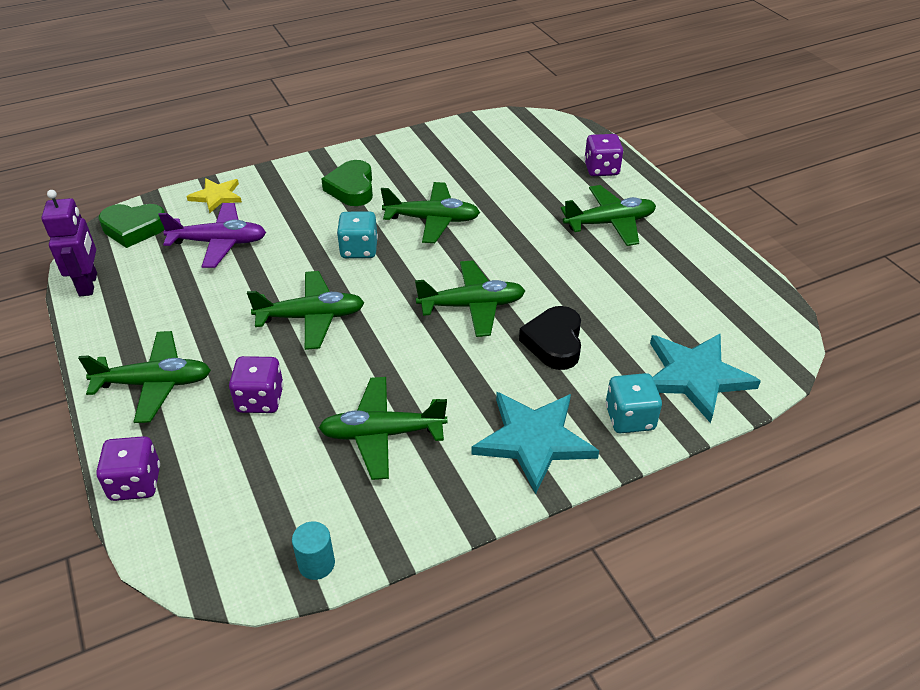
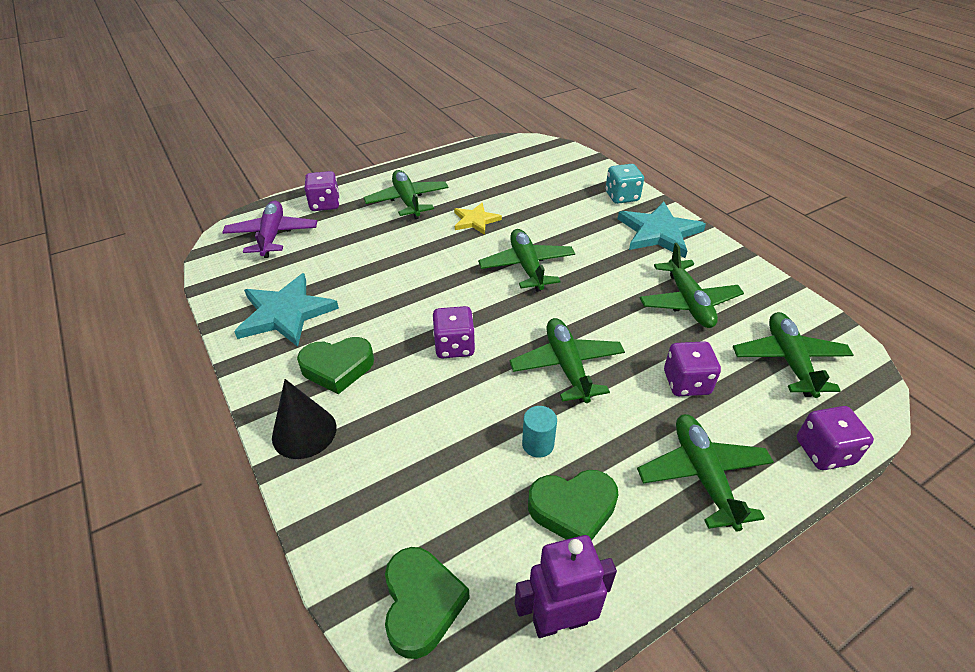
camera: 95 degrees left, 0 degrees up
purple plane [158,203,266,268] -> purple plane moved to [222,201,317,258]
yellow star [186,178,242,213] -> yellow star moved to [454,203,502,235]
turquoise cylinder [292,521,335,580] -> turquoise cylinder moved to [522,406,557,458]
turquoise dice [337,211,378,258] -> purple dice [433,306,475,359]
green plane [381,182,480,243] -> green plane moved to [733,312,854,398]
black heart [519,306,581,370] -> none
turquoise star [650,333,761,423] -> turquoise star moved to [234,273,339,347]
none -> black cone [272,379,337,459]
none -> green heart [528,470,618,541]

